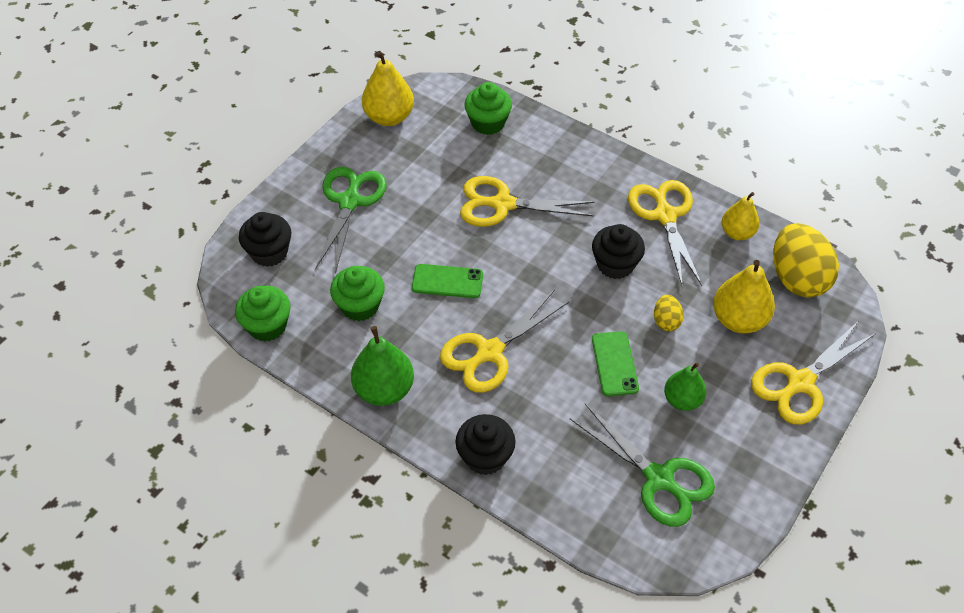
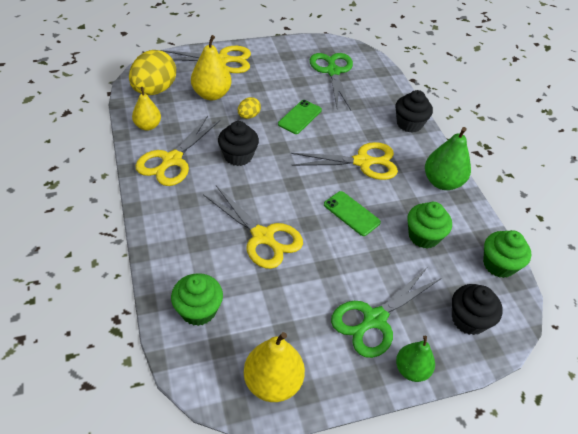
camera: 145 degrees left, 5 degrees down
green pear [664,363,706,411] -> green pear moved to [396,336,435,382]

